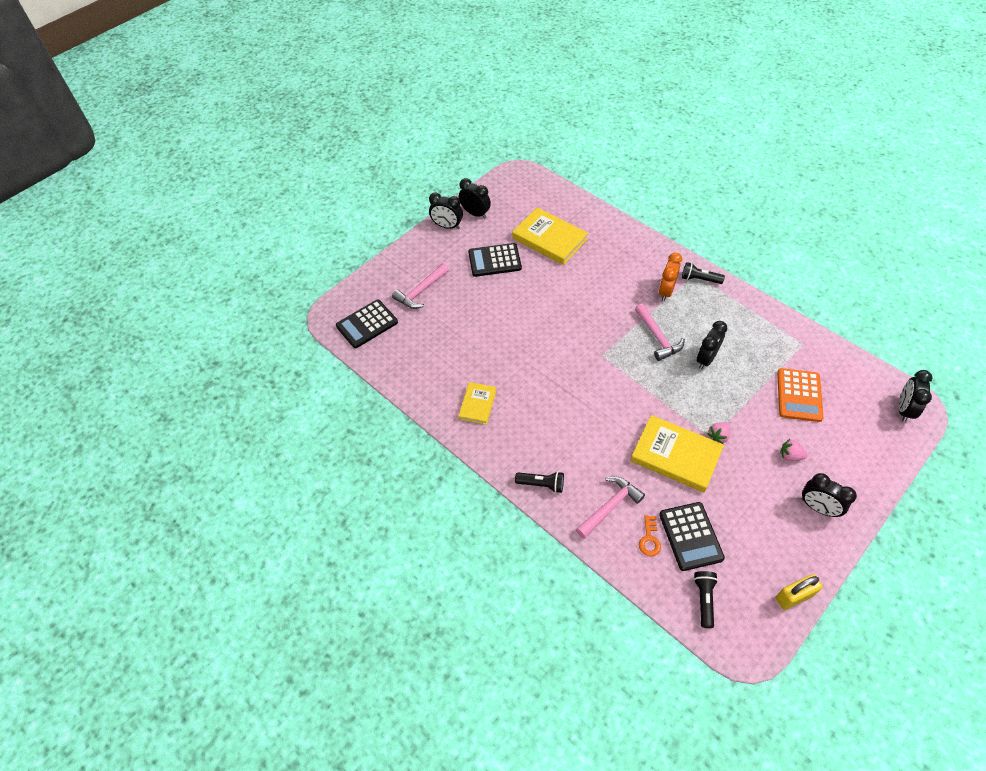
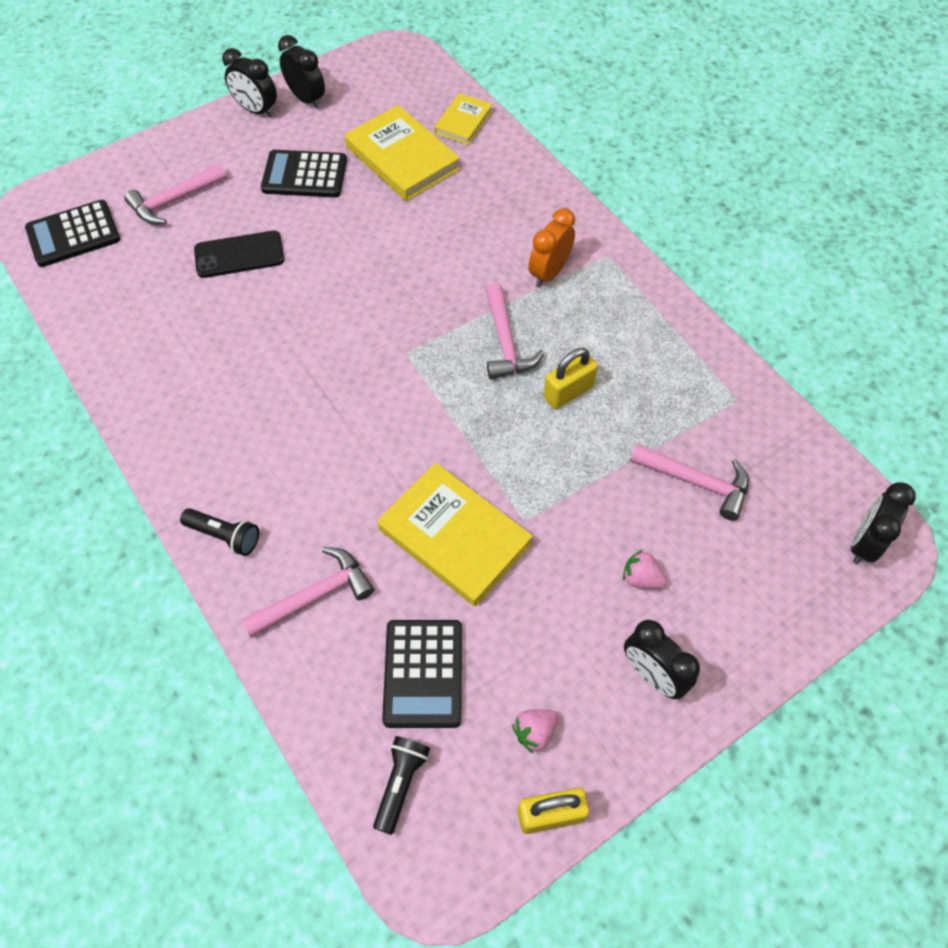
camera: 10 degrees right, 5 degrees up
yellow book [459,382,496,425] -> yellow book moved to [434,93,493,145]
orange key [639,515,661,556] -> none
black flashlight [682,262,725,284] -> none
black clock [696,321,727,369] -> yellow padlock [544,348,598,409]
pink strawberry [707,422,730,444] -> pink strawberry moved to [512,709,558,754]
orange calculator [777,368,824,422] -> pink hammer [630,443,749,521]
none -> black phone [194,231,284,278]

